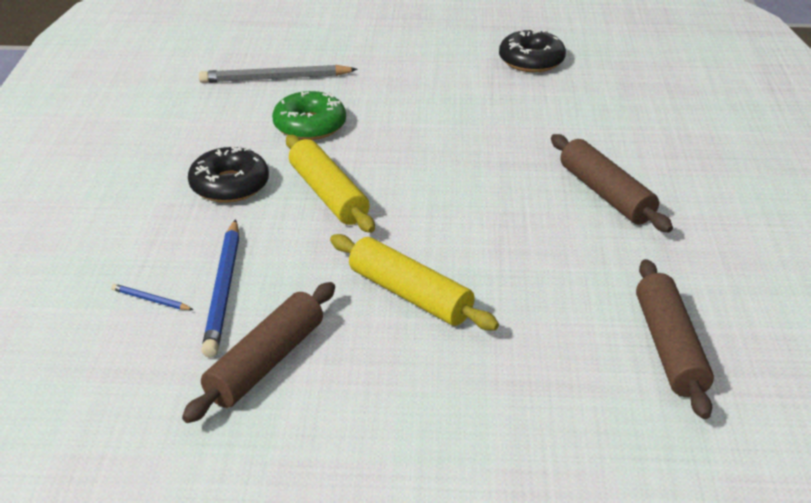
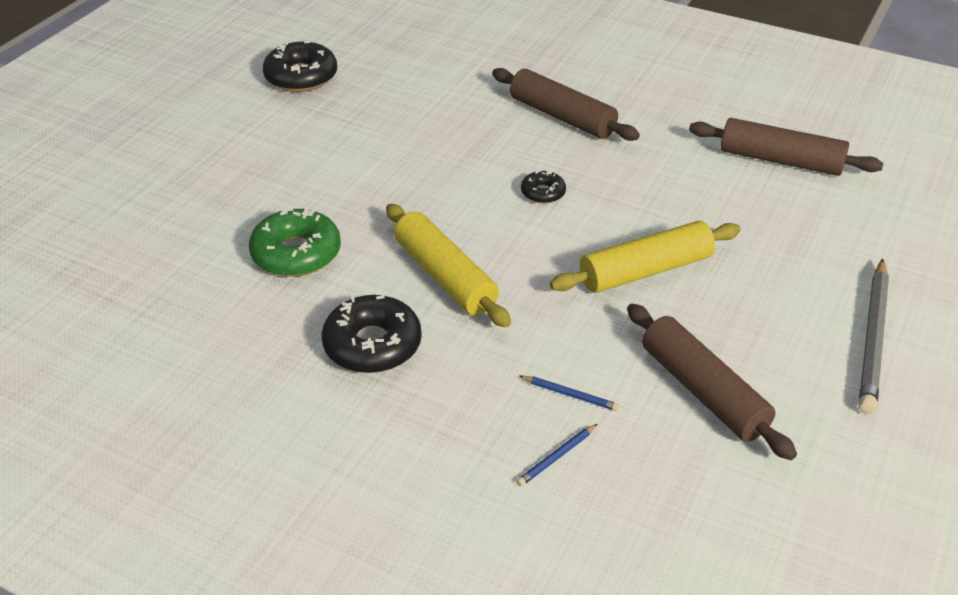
camera: 65 degrees left, 5 degrees up
grey pencil [199,65,358,83] -> grey pencil moved to [859,258,889,414]
blue pencil [201,219,239,358] -> blue pencil [520,376,620,411], size x0.44
yellow rolling pin [286,135,375,233] -> yellow rolling pin turned 60 degrees clockwise [386,204,511,327]
brown rolling pin [551,134,673,232] -> brown rolling pin turned 45 degrees clockwise [492,68,640,141]
none -> black donut [521,170,566,204]

